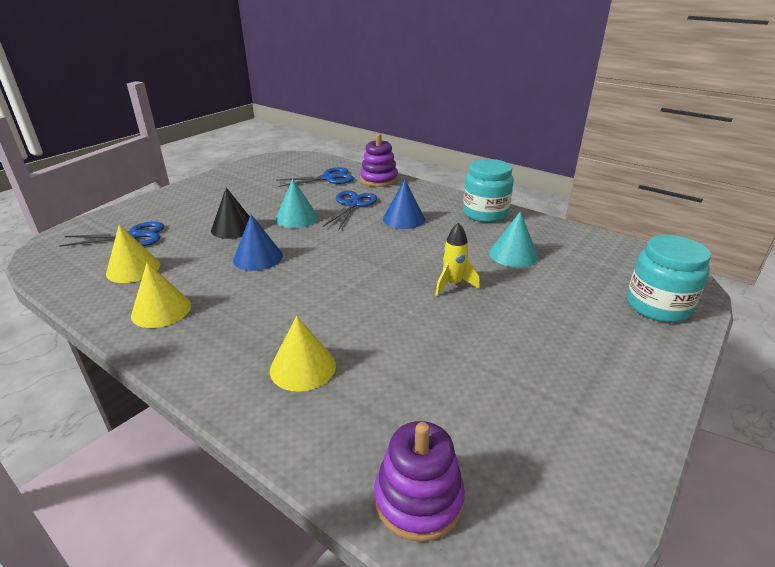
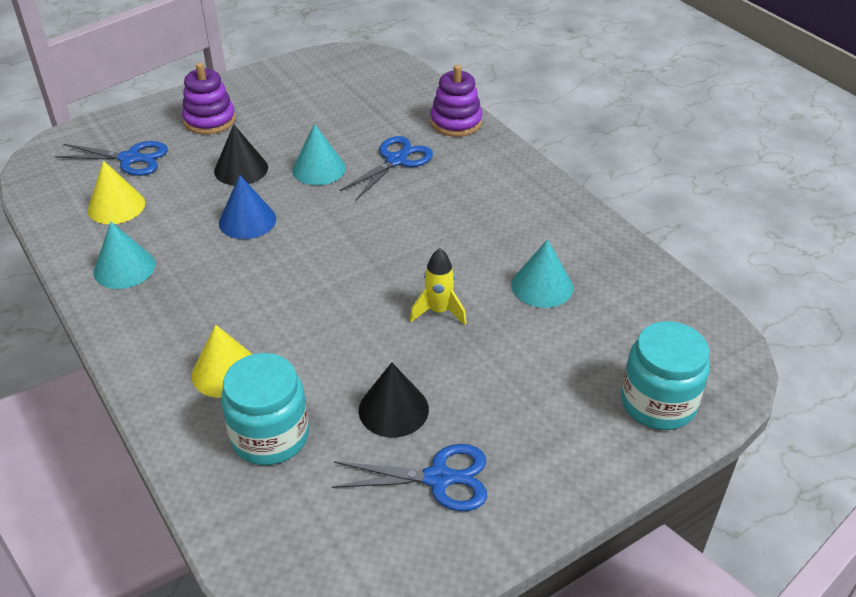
camera: 20 degrees right, 10 degrees up
yellow cone [131,262,191,328] -> turquoise cone [94,222,155,289]
blue scissors [276,167,354,187] -> blue scissors moved to [331,444,487,511]
purple stacking toy [374,421,465,542] -> purple stacking toy moved to [182,63,236,134]
blue cone [383,179,425,229] -> none
turquoise jar [463,159,514,223] -> turquoise jar moved to [221,353,309,465]
none -> black cone [359,362,429,437]

